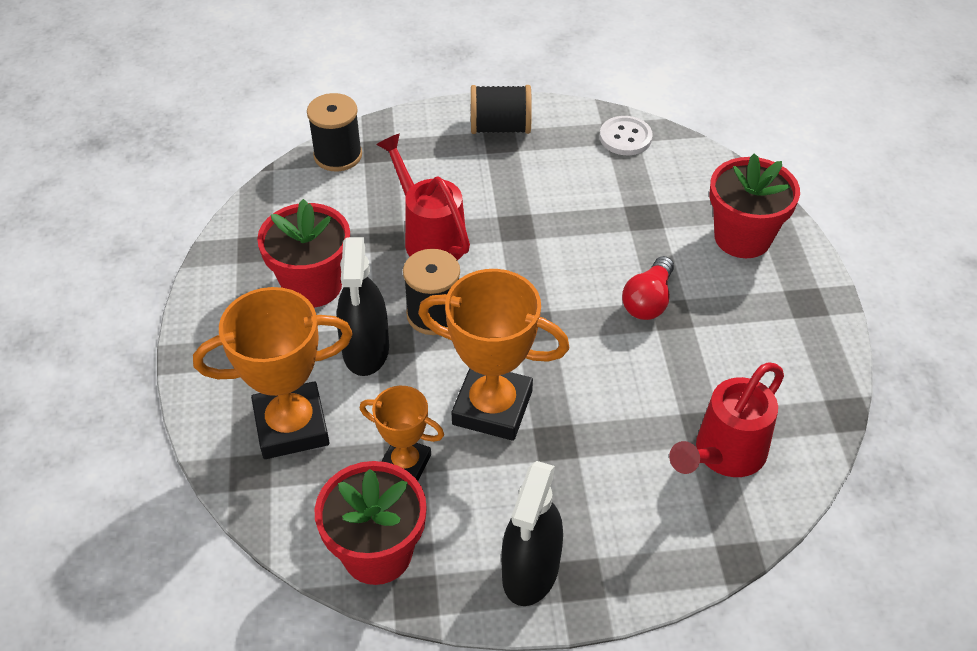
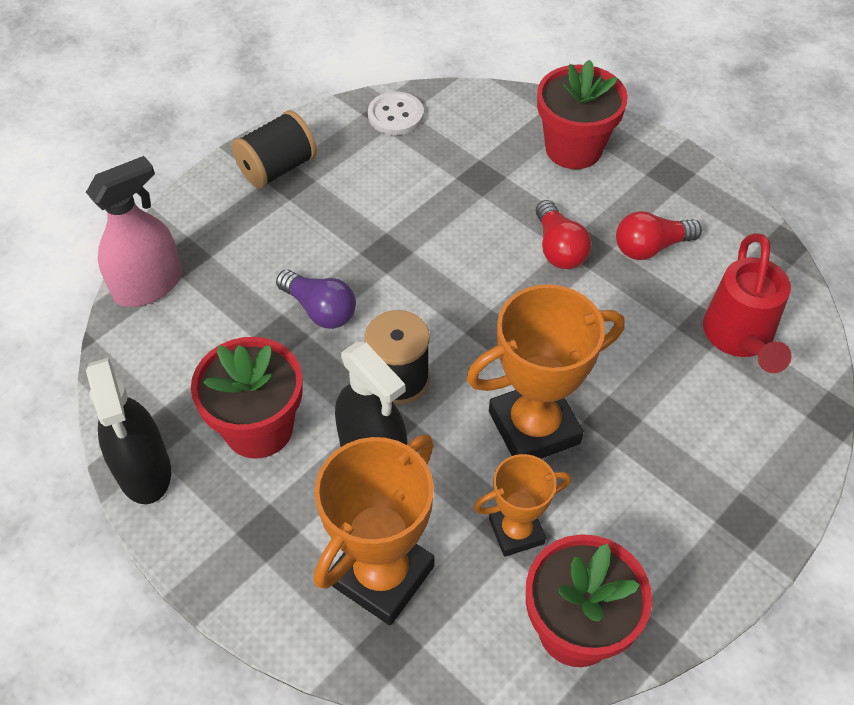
camera: 40 degrees left, 5 degrees up
black spool [307,93,362,171] -> pink spray bottle [86,156,182,307]
red watering can [376,134,470,260] -> purple light bulb [276,270,356,329]
black spray bottle [501,461,563,606] -> black spray bottle moved to [86,357,171,504]
none -> red light bulb [616,211,702,260]

